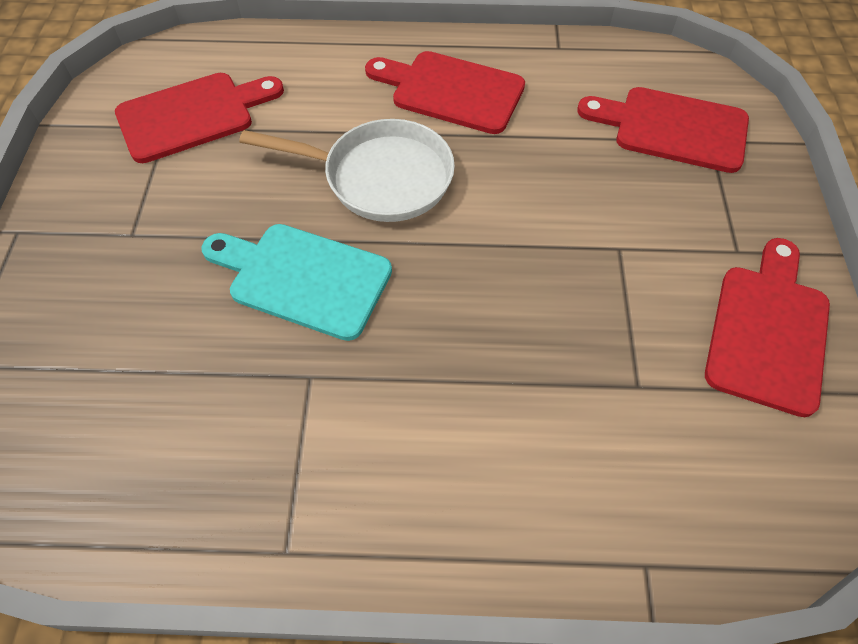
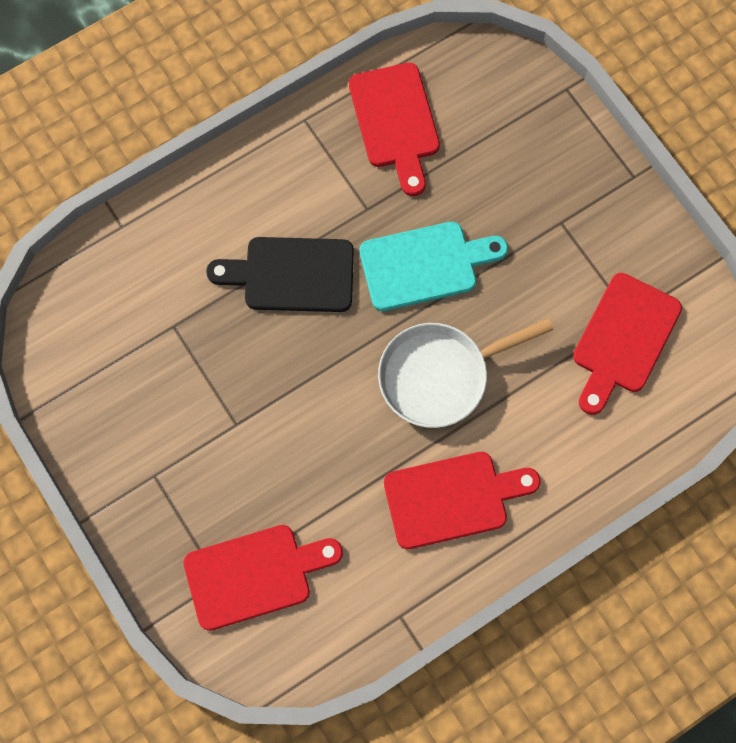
camera: 145 degrees right, 15 degrees up
red cutting board [705,238,830,417] -> red cutting board moved to [349,63,440,196]
none -> black cutting board [206,237,354,312]

